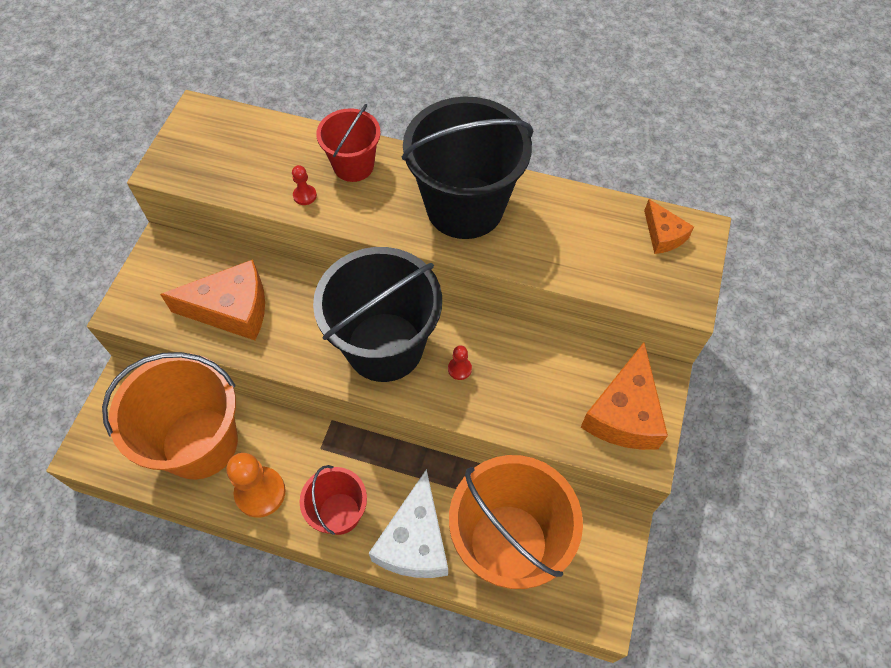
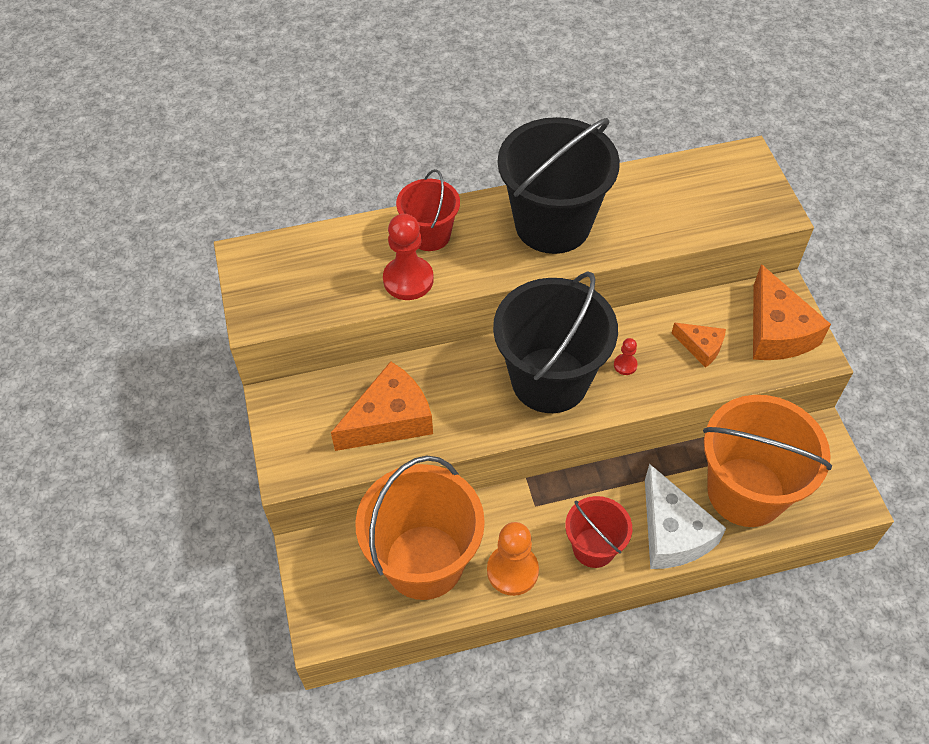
camera: 30 degrees left, 5 degrees down
red pawn [292,165,317,205] -> red pawn [383,214,434,300], size x2.11
orange cheese [644,199,694,254] -> orange cheese moved to [671,323,726,368]

